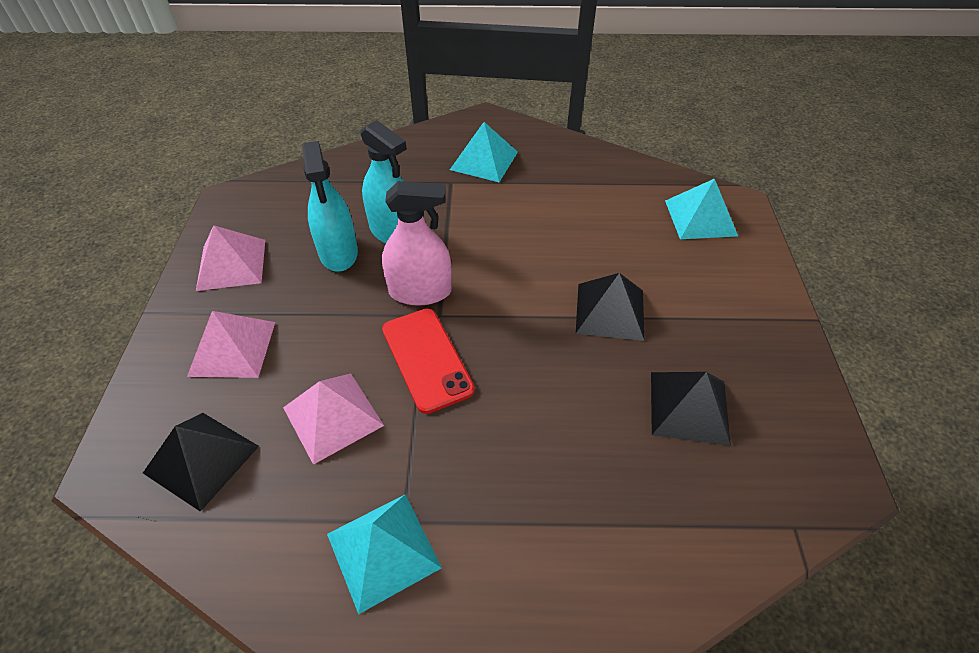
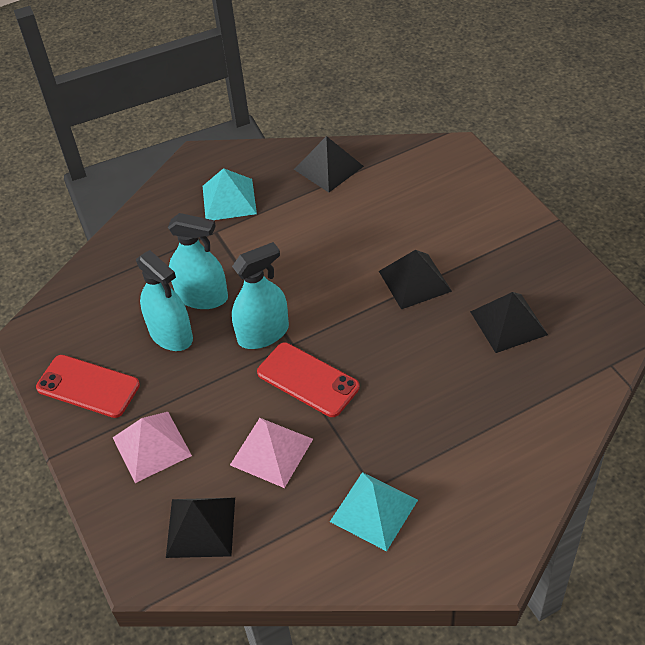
camera: 25 degrees left, 0 degrees up
pink pyramid [196,225,265,291] -> red phone [36,355,140,418]
pink spray bottle [382,181,452,306] -> turquoise spray bottle [232,242,289,349]
turquoise pyramid [665,178,738,239] -> none
none -> black pyramid [294,136,364,192]

